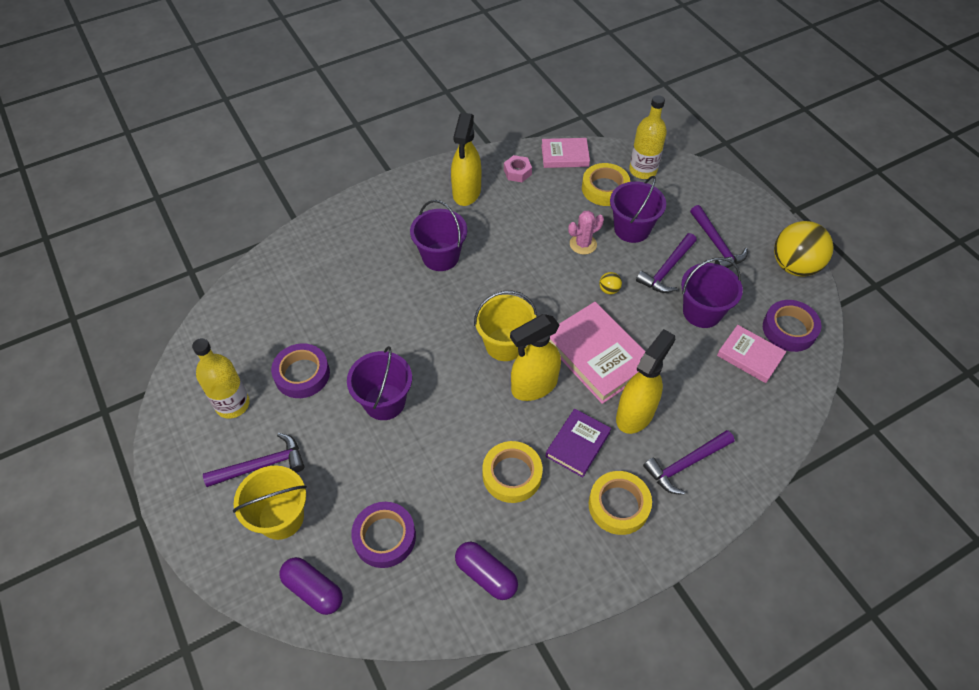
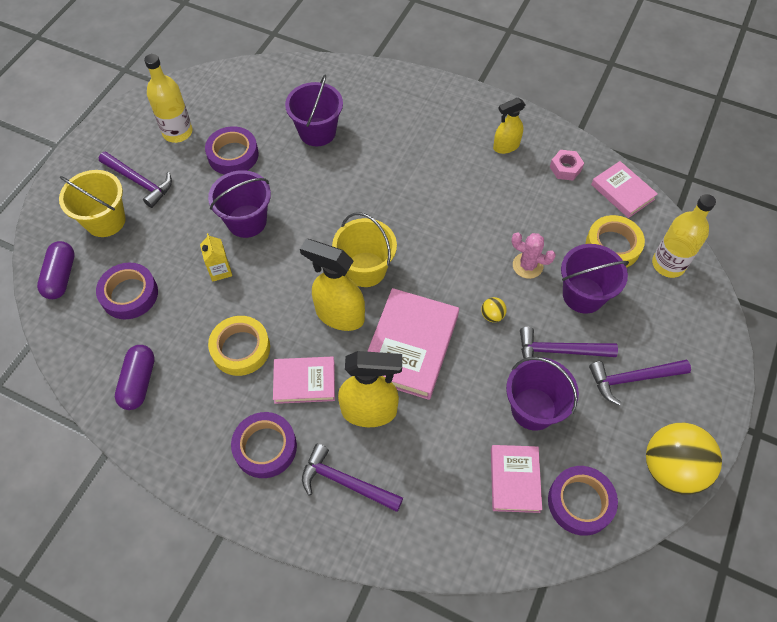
camera: 55 degrees right, 5 degrees up
purple bucket [410,200,467,271] -> purple bucket moved to [285,75,343,146]
yellow spray bottle [451,113,481,206] -> yellow spray bottle [493,98,526,154], size x0.62
purple book [546,409,611,477] -> pink book [273,356,335,404]
yellow tape [589,471,652,535] -> purple tape [231,412,297,478]
purple hammer [690,205,748,268] -> purple hammer turned 45 degrees clockwise [589,359,691,406]
none -> yellow carton [200,233,232,282]

